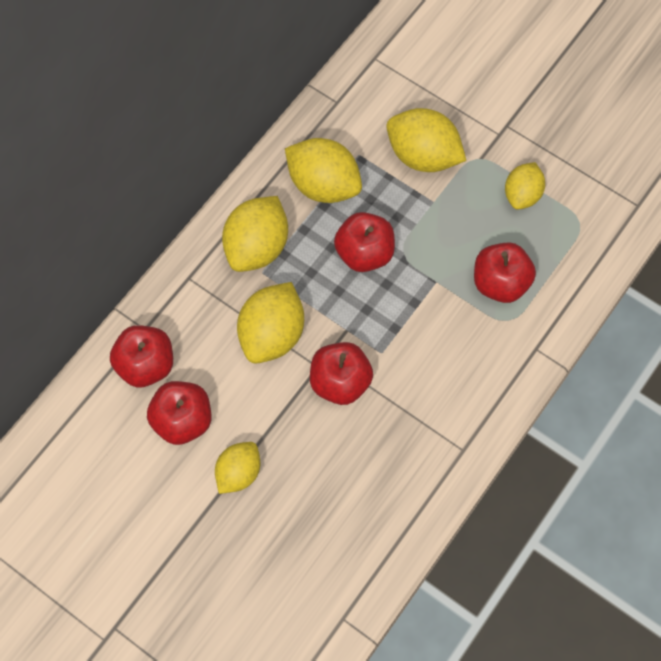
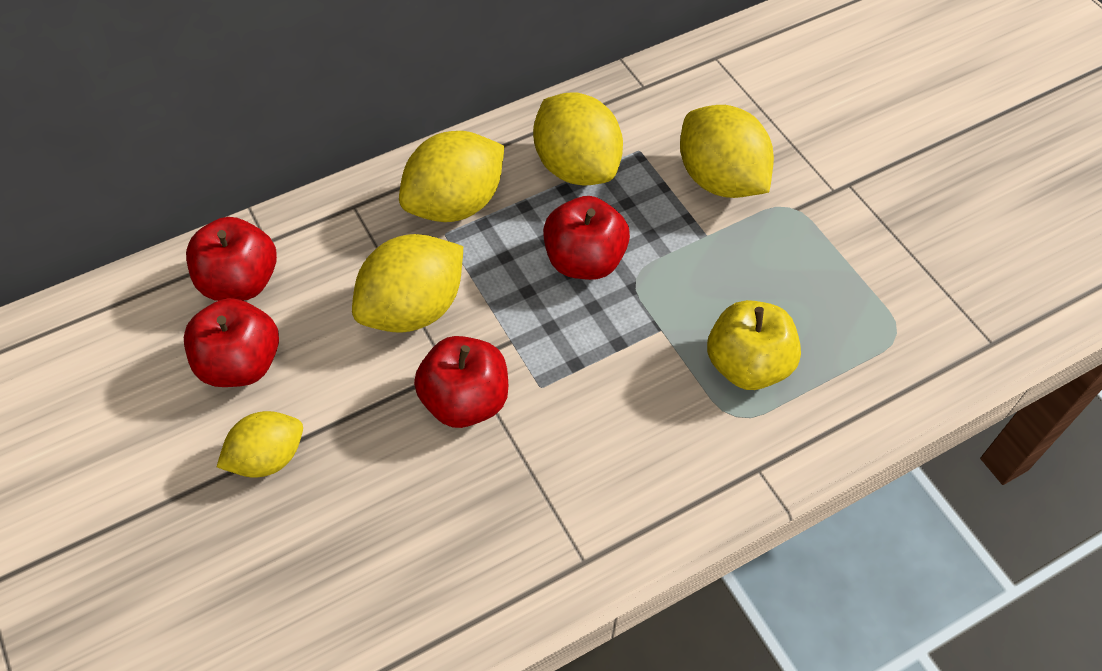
camera: 25 degrees right, 10 degrees down
red apple [474,242,536,303] -> yellow apple [707,300,801,390]
yellow lemon [505,162,545,210] -> none

